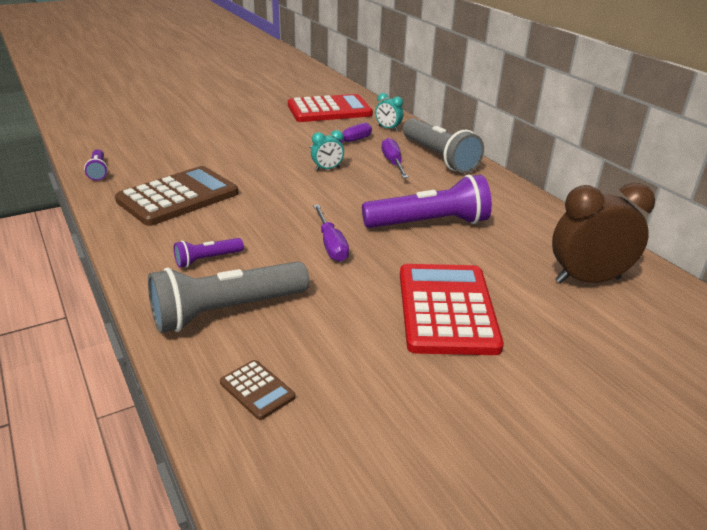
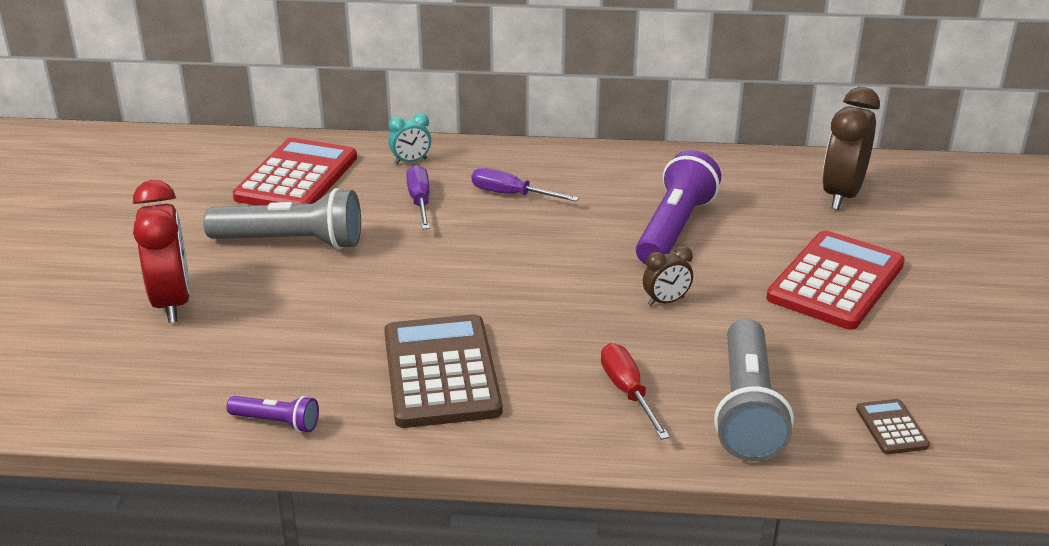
camera: 55 degrees left, 0 degrees up
purple flashlight [174,238,244,268] -> red screwdriver [601,343,670,440]
brown calculator [220,360,296,420] -> brown calculator turned 90 degrees counterclockwise [856,399,930,454]
turquoise clock [311,130,344,171] -> none
purple screwdriver [313,204,349,262] -> brown clock [643,246,693,306]
red calculator [400,264,504,355] -> red calculator turned 90 degrees clockwise [766,230,905,330]
grey flashlight [403,118,484,173] -> grey flashlight moved to [203,188,361,250]
none -> red clock [133,180,190,323]

